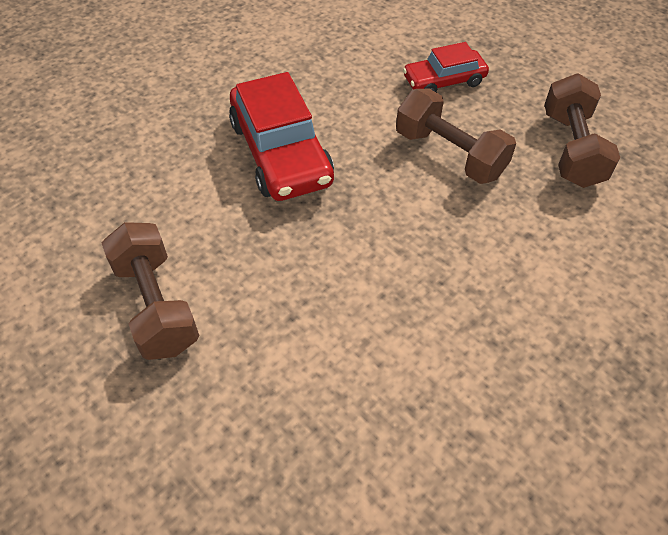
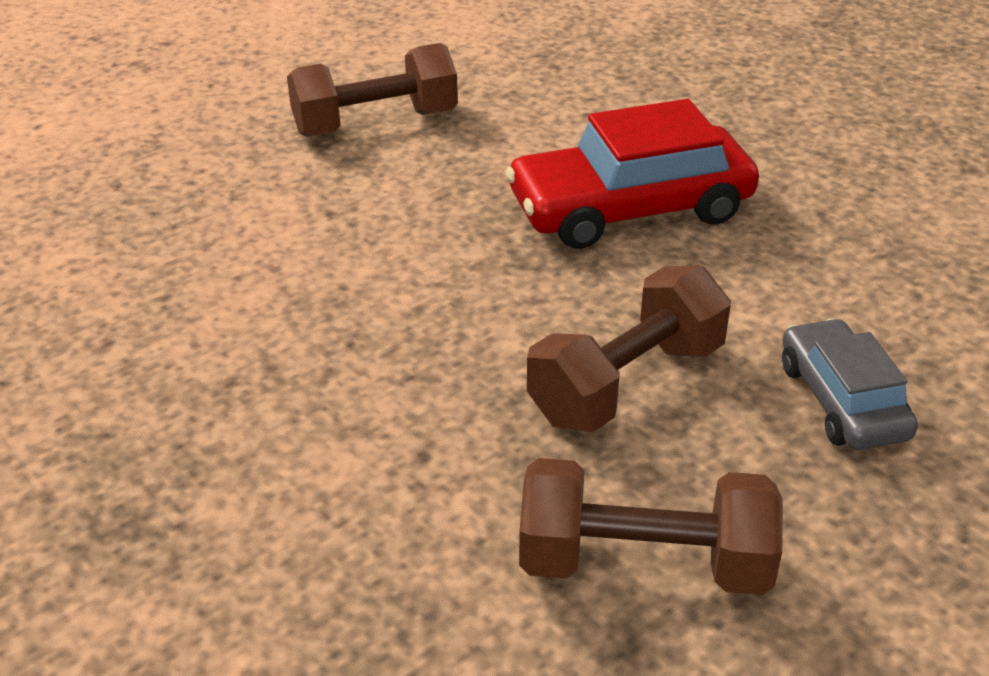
camera: 95 degrees right, 15 degrees down
red car [403,42,489,92] -> grey car [782,318,918,450]

